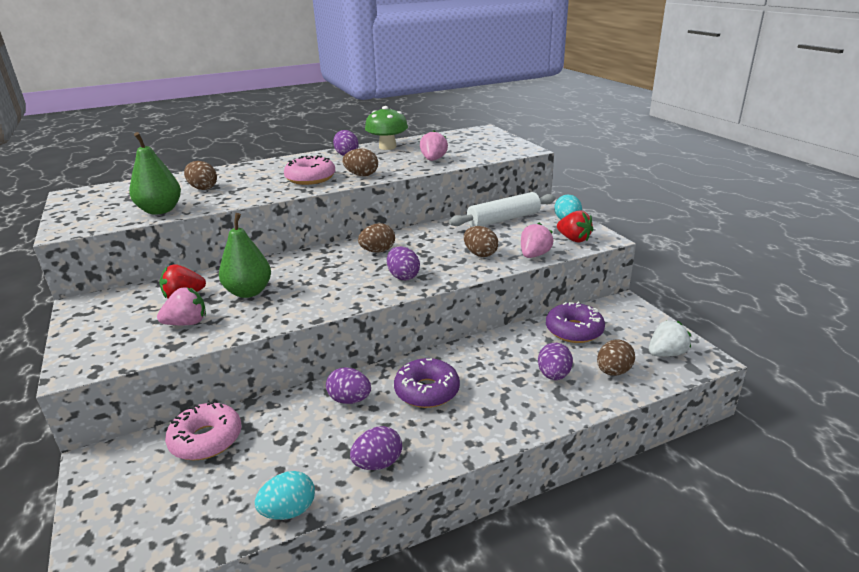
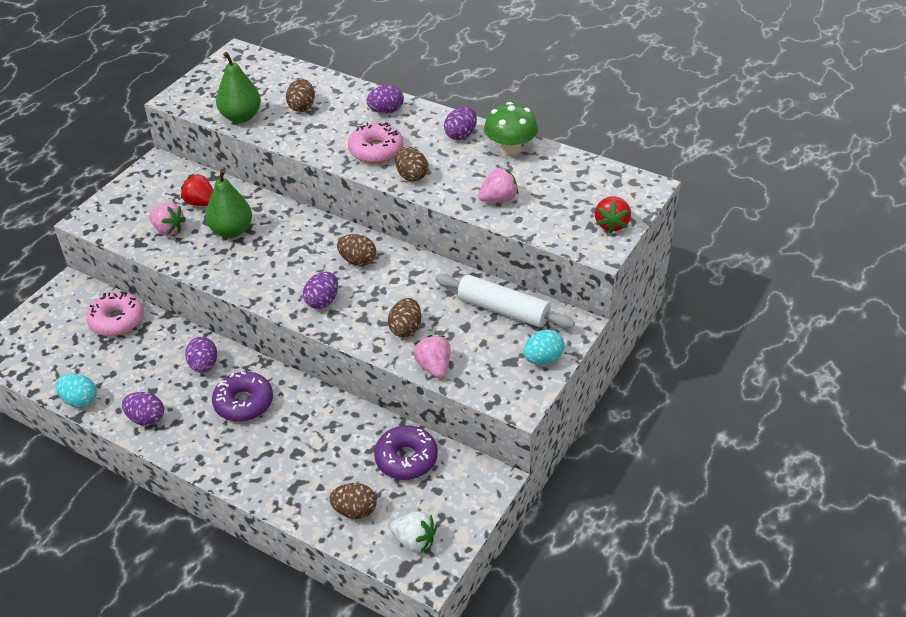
camera: 55 degrees right, 15 degrees up
pink strawberry [521,223,553,258] -> pink strawberry turned 105 degrees counterclockwise [414,335,451,378]
purple egg [538,343,573,380] -> purple egg moved to [366,84,404,114]
red strawberry [557,210,593,243] -> red strawberry moved to [595,196,631,233]

